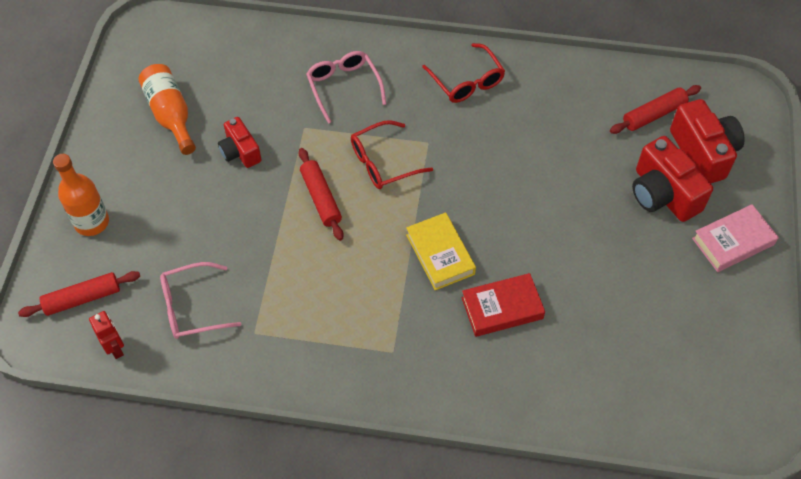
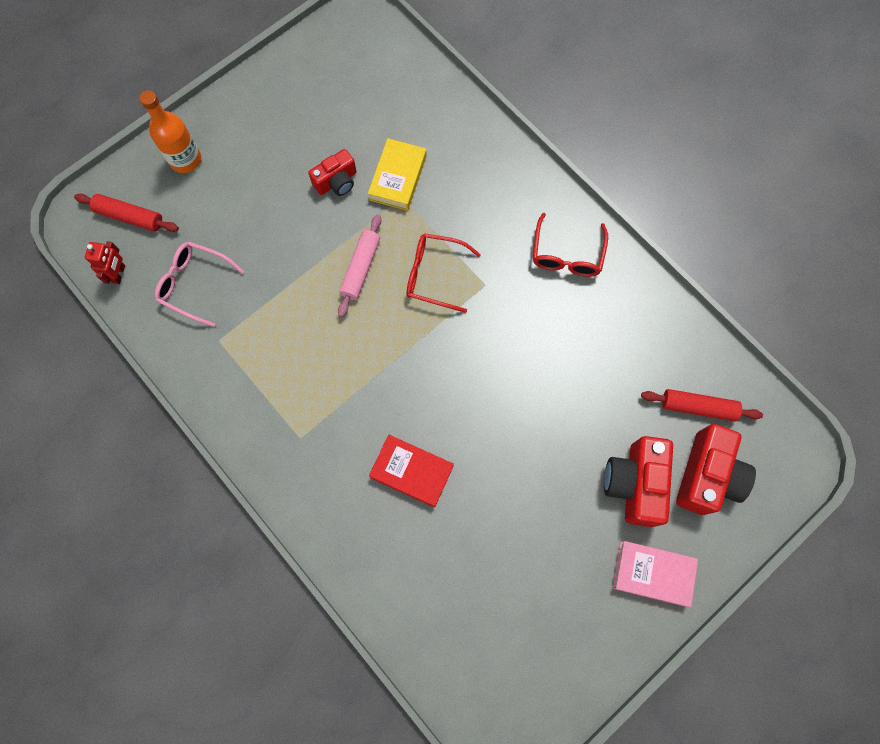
camera: 40 degrees right, 15 degrees up
orange bottle [139,64,196,155] -> none
red camera [218,117,262,168] -> red camera turned 135 degrees counterclockwise [308,149,357,196]
red rolling pin [299,148,344,241] -> pink rolling pin [338,214,381,317]
pink glasses [306,51,386,124] -> none
yellow book [406,212,476,290] -> yellow book moved to [368,138,426,211]

